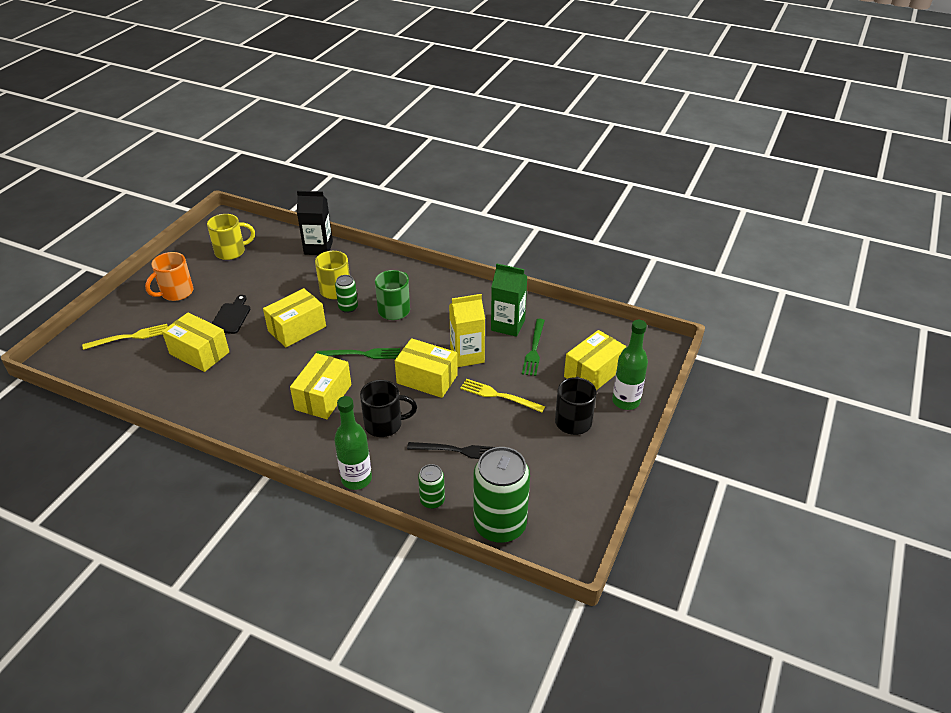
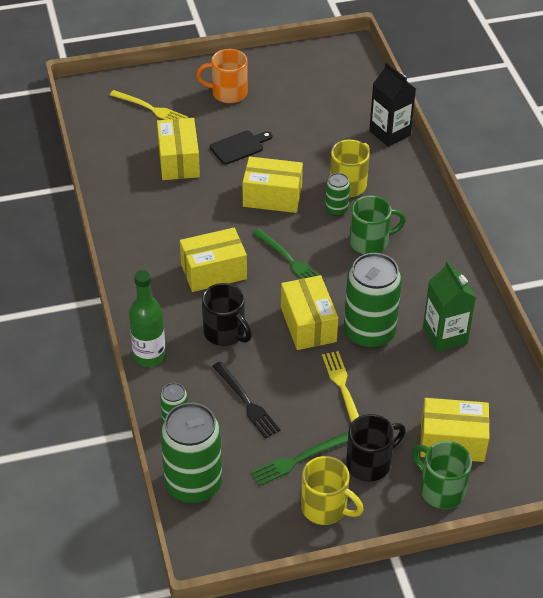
camera: 50 degrees right, 5 degrees up
yellow mug [207,214,255,260] -> yellow mug moved to [301,456,364,525]
yellow carton [449,294,485,367] -> green can [344,253,402,349]
green fork [522,319,545,376] -> green fork moved to [250,432,348,486]
green bottle [612,320,648,410] -> green mug [412,441,472,509]

